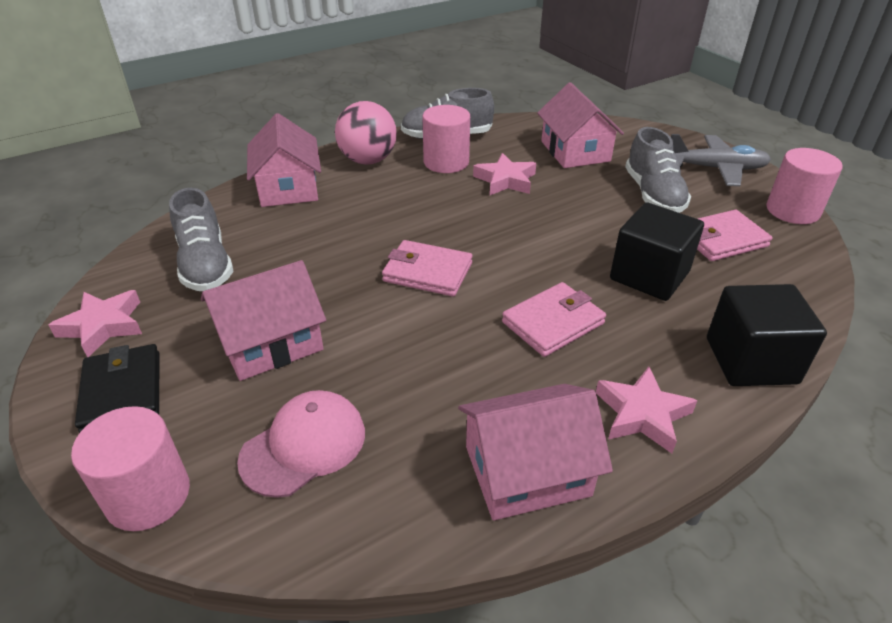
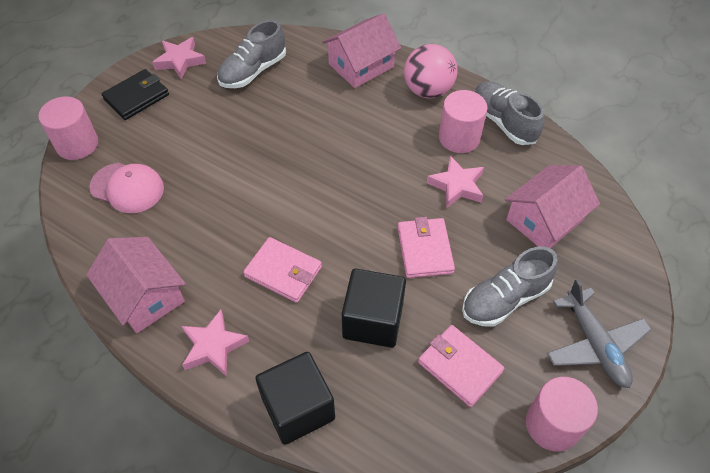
camera: 65 degrees right, 15 degrees up
pink house [201,260,326,381] -> none
pink wallet [382,240,472,297] -> pink wallet moved to [398,217,455,278]

